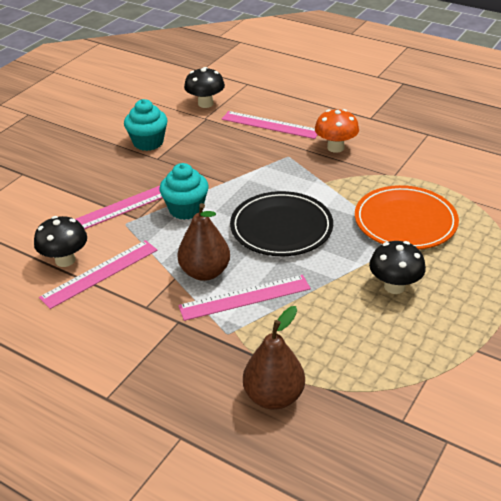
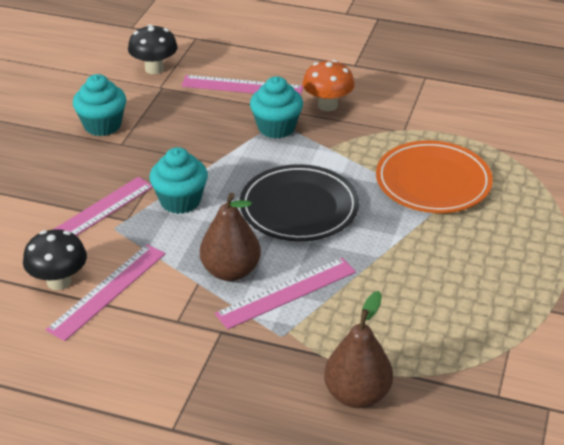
camera: 15 degrees left, 0 degrees up
black mushroom [369,241,426,294] -> none
none -> turquoise cupcake [250,76,303,139]

